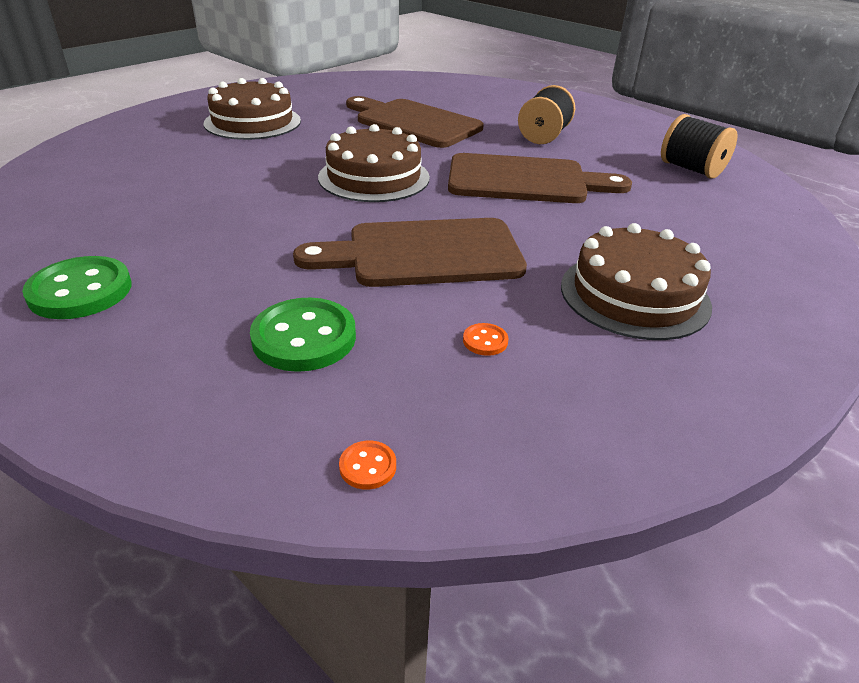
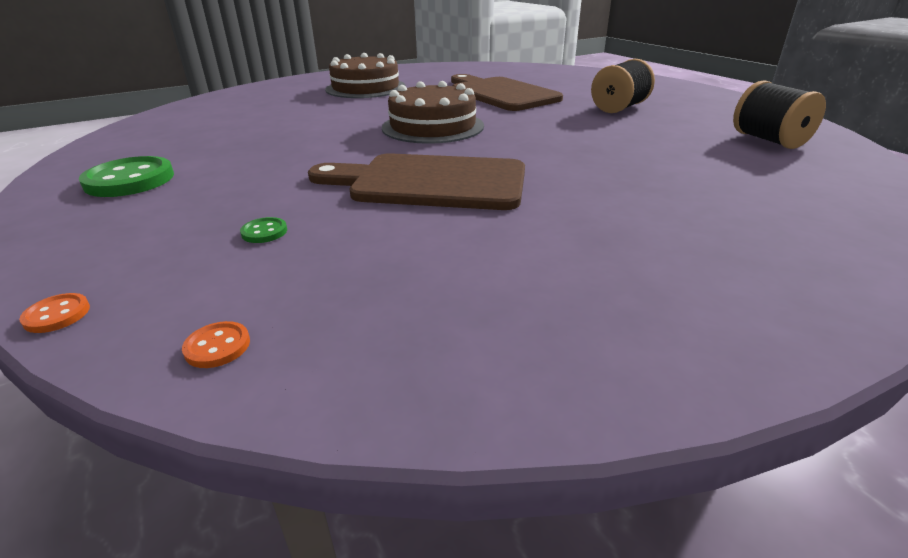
camera: 20 degrees right, 5 degrees down
green button [250,298,356,372] -> green button [240,217,287,243], size x0.44
brown cutting board [448,153,632,203] -> none
orange button [463,323,508,356] -> orange button moved to [19,293,90,333]
brown cake [561,223,712,340] -> none

